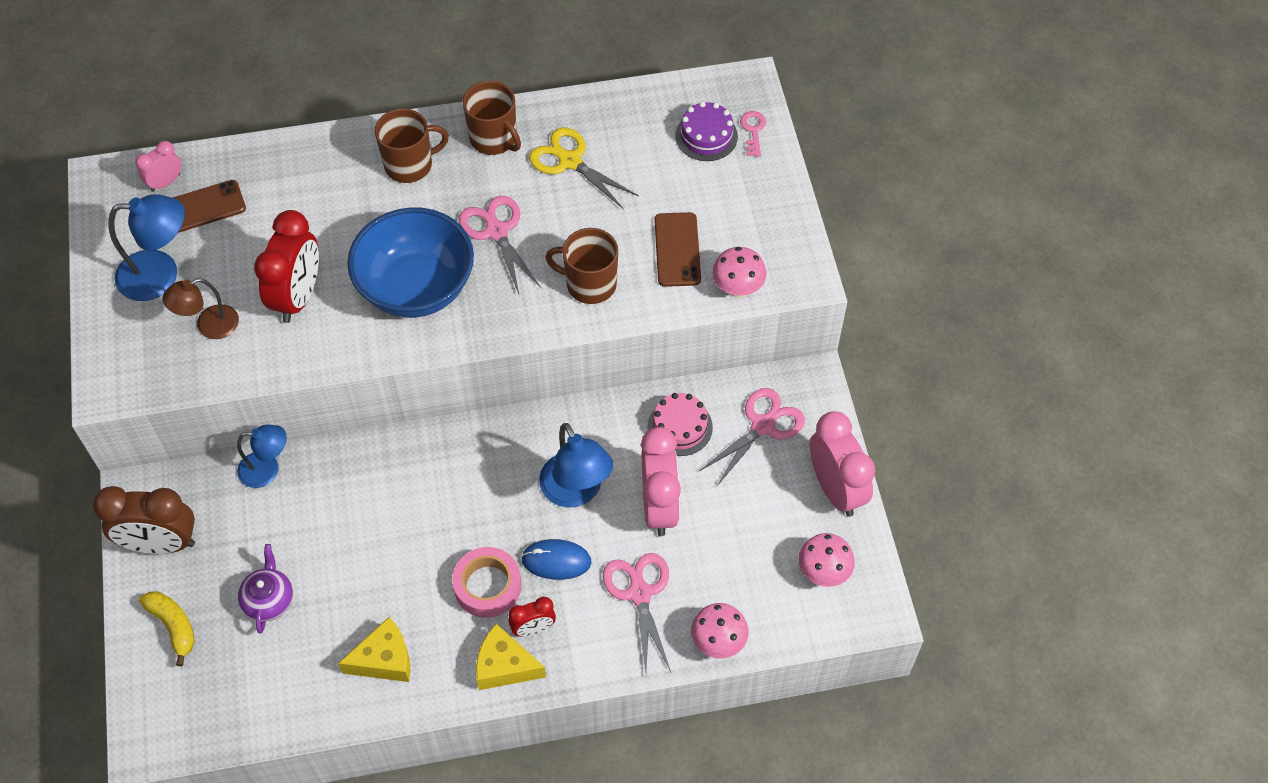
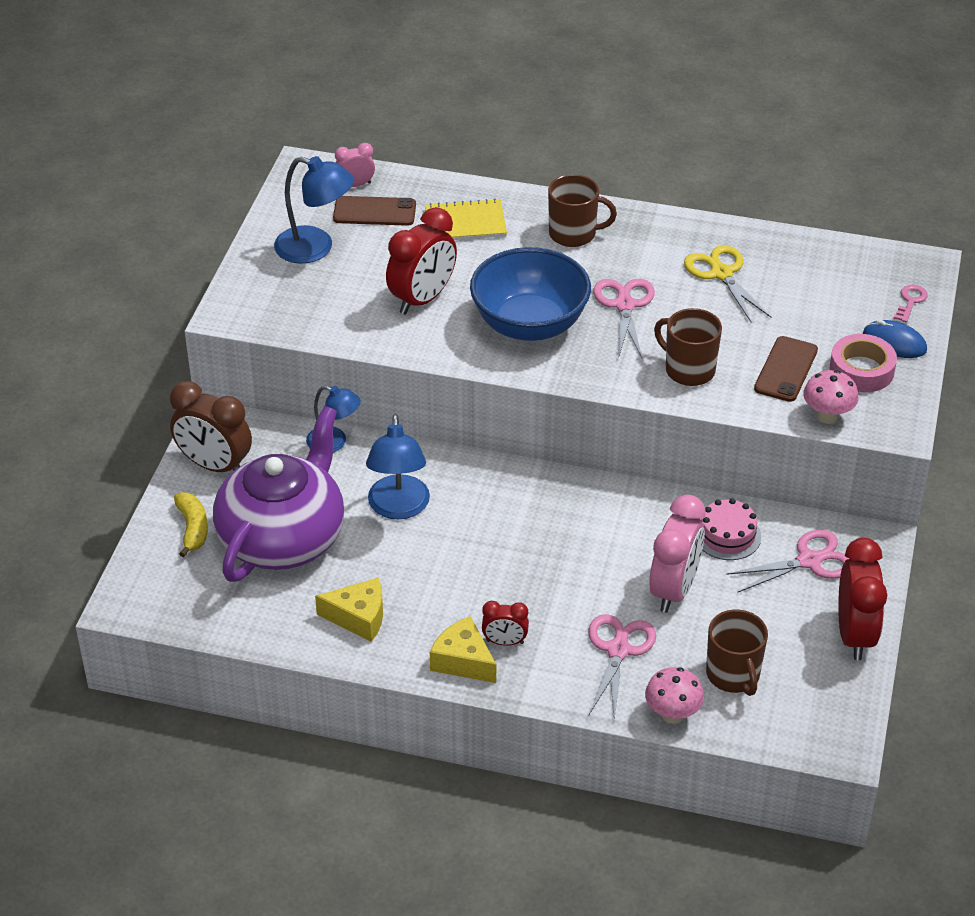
camera: 25 degrees right, 15 degrees down
brown lamp [162,278,239,339] -> none
purple teapot [238,544,293,634] -> purple teapot [213,406,344,582], size x2.48
pink tape [452,547,521,618] -> pink tape moved to [829,334,897,392]
brown mug [463,81,521,155] -> brown mug moved to [706,609,768,696]
blue mouse [521,539,592,580] -> blue mouse moved to [863,320,927,358]
blue lamp [539,423,613,508] -> blue lamp moved to [366,414,430,519]
purple cake [675,102,738,161] -> none
pink mushroom [799,533,855,587] -> none
pink clock [810,411,875,517] -> red clock [838,538,887,660]
none -> yellow notebook [425,198,507,240]

